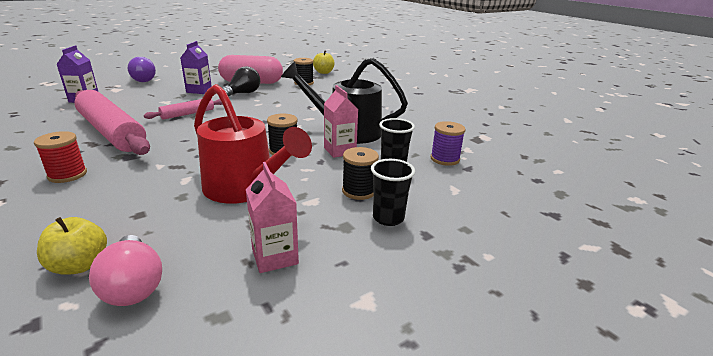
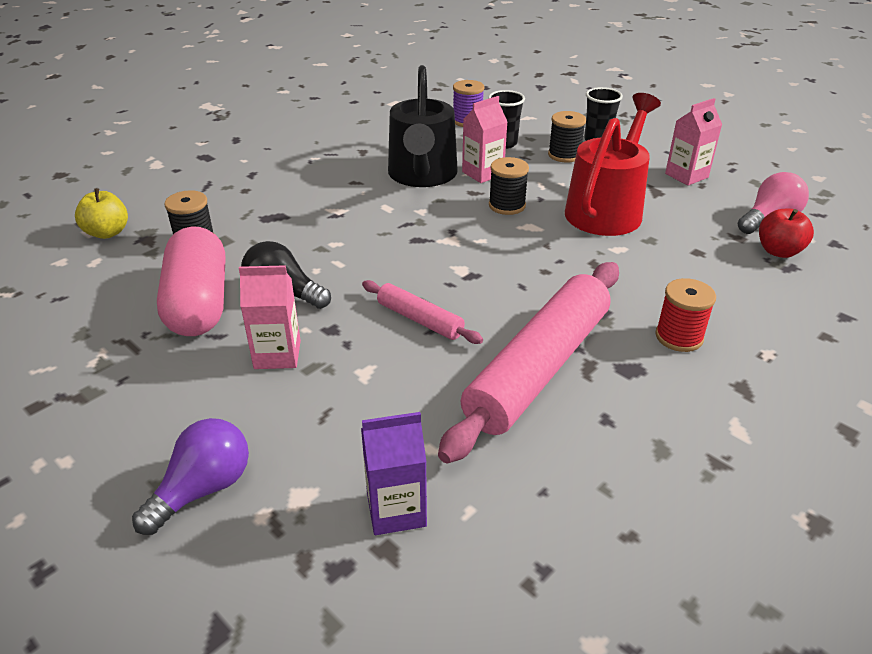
camera: 100 degrees left, 10 degrees up
yellow apple [37,217,107,275] -> red apple [759,208,814,258]
purple carton [180,41,212,94] -> pink carton [239,265,301,369]

